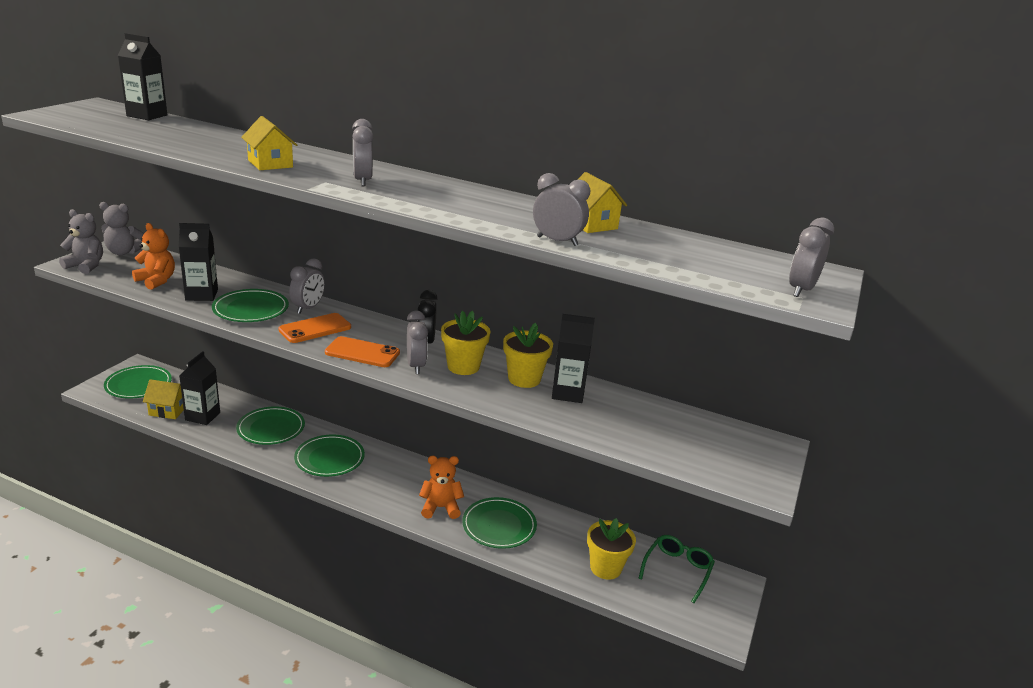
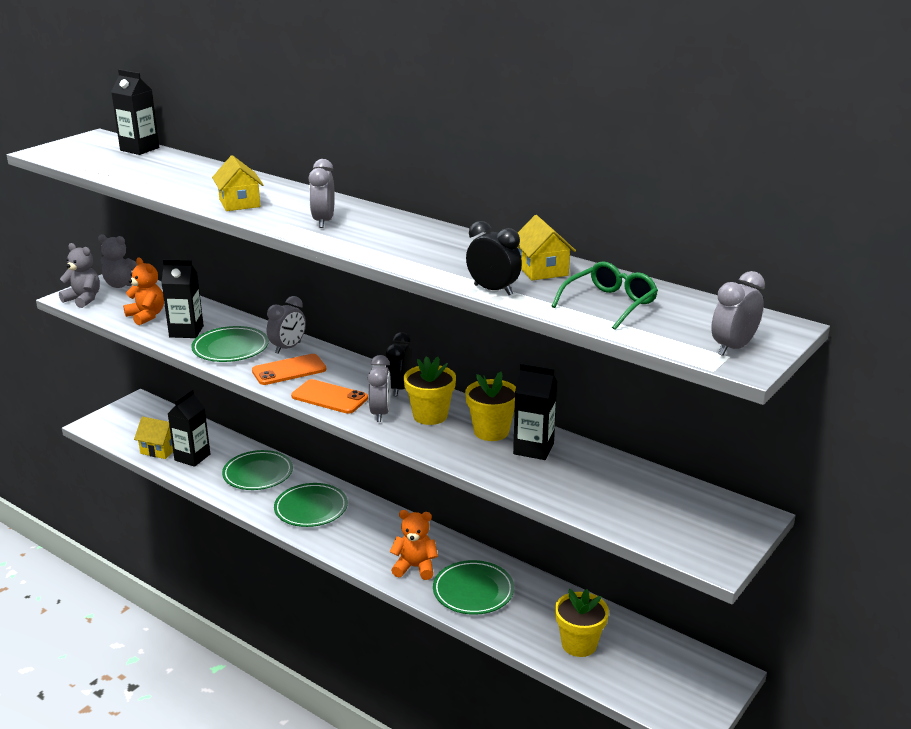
camera: 15 degrees right, 0 degrees up
green plate [104,365,172,398] -> none
grey clock [533,173,590,246] -> black clock [466,221,522,295]
green glasses [639,535,715,603] -> green glasses moved to [551,261,658,330]

